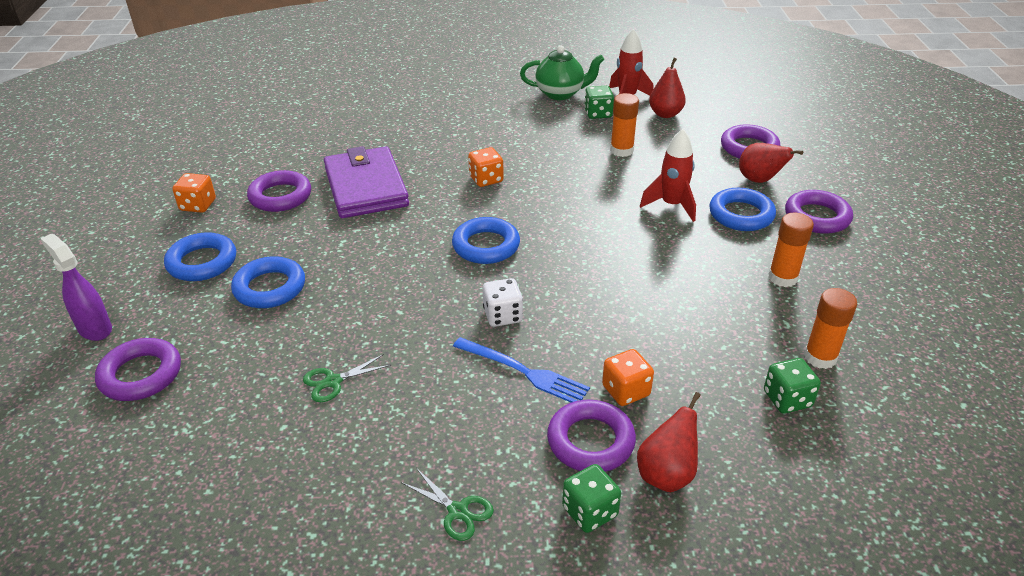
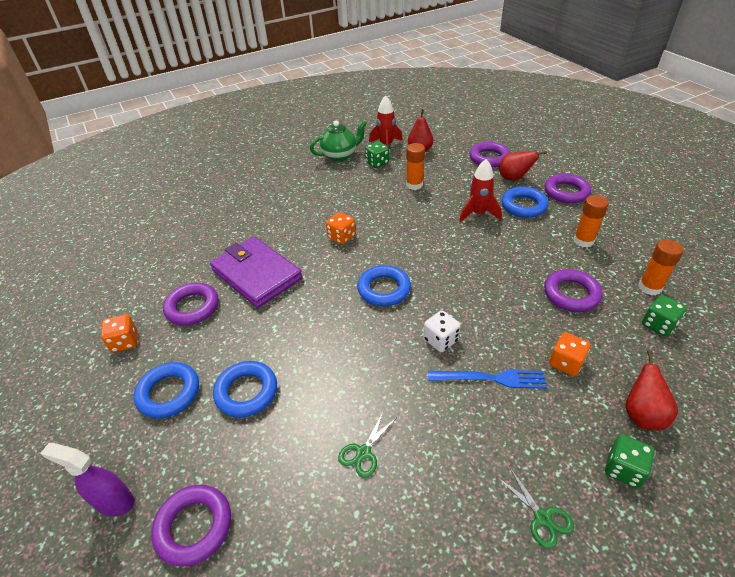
camera: 25 degrees left, 5 degrees up
green scissors [401,468,494,541] -> green scissors turned 45 degrees clockwise [497,468,574,549]
purple ring [547,399,636,472] -> purple ring moved to [544,269,602,312]

